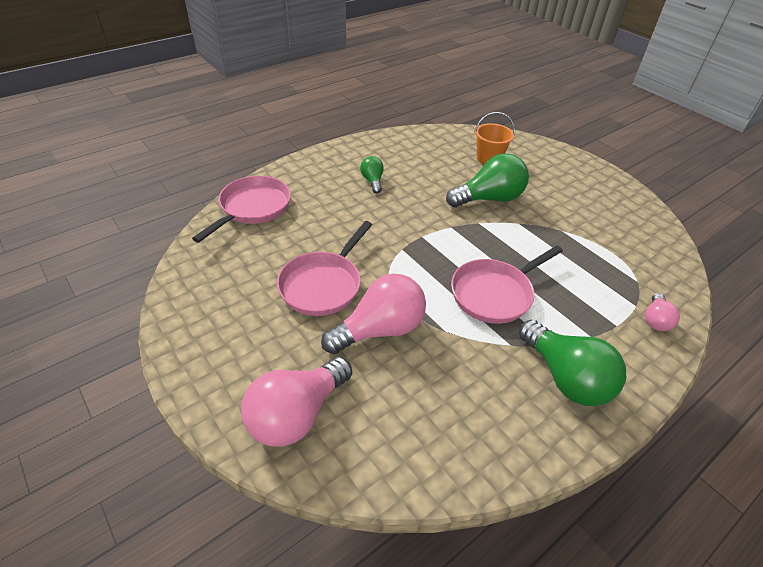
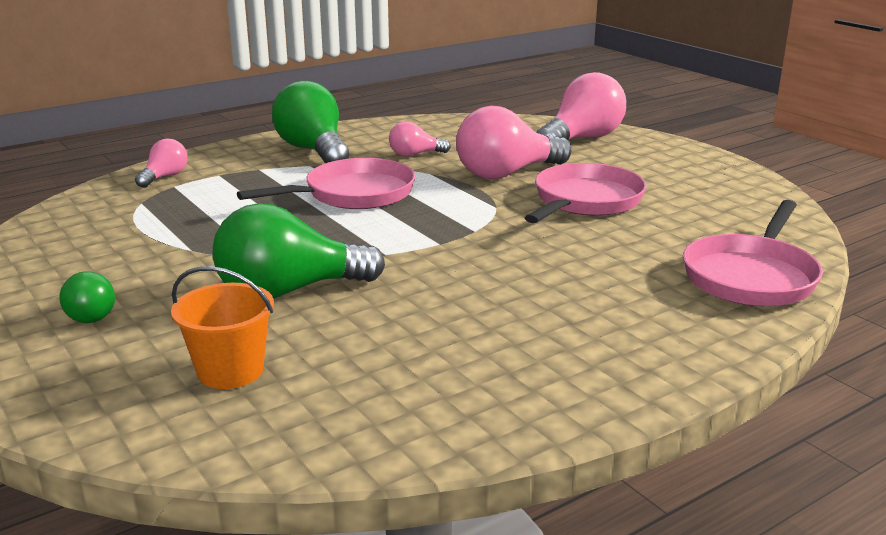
camera: 175 degrees left, 20 degrees down
green light bulb [360,156,384,193] -> green light bulb moved to [59,271,115,323]
none -> pink light bulb [389,121,451,156]

